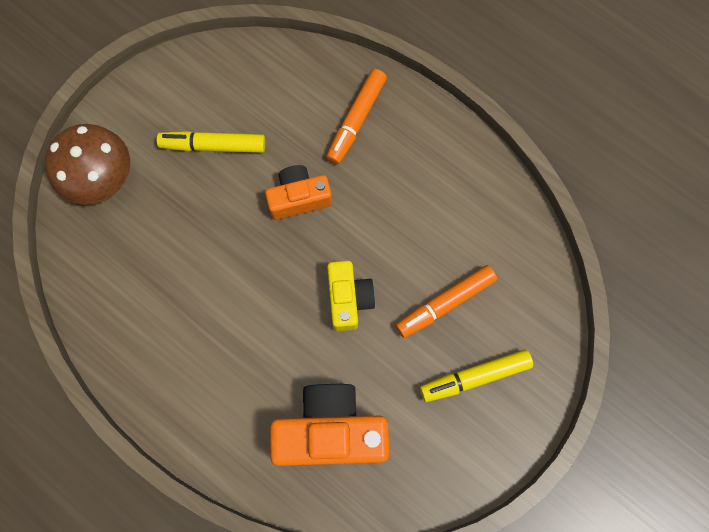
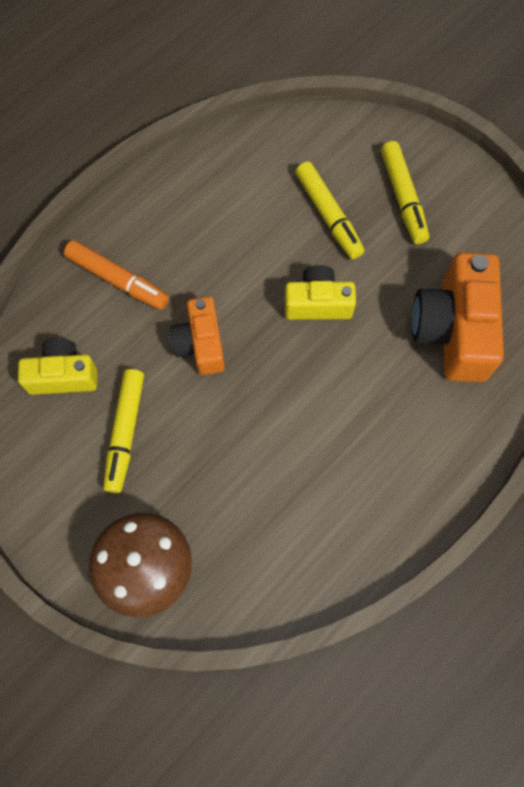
camera: 85 degrees left, 5 degrees down
orange marker [396,265,497,338] -> yellow marker [295,162,365,259]
none -> yellow camera [18,338,97,395]

